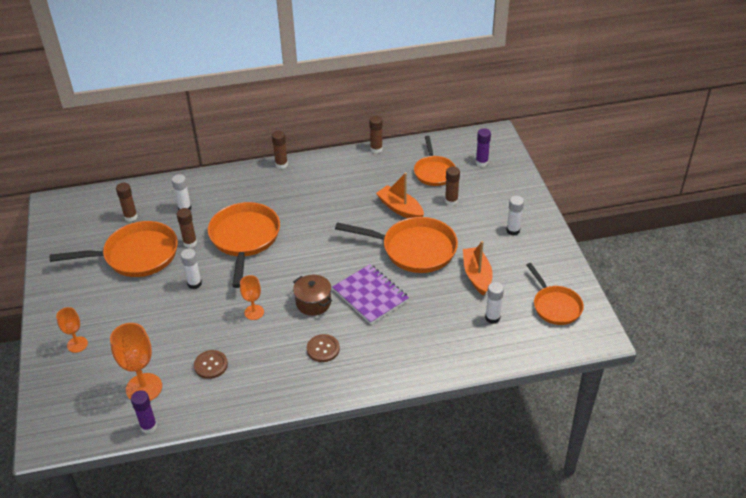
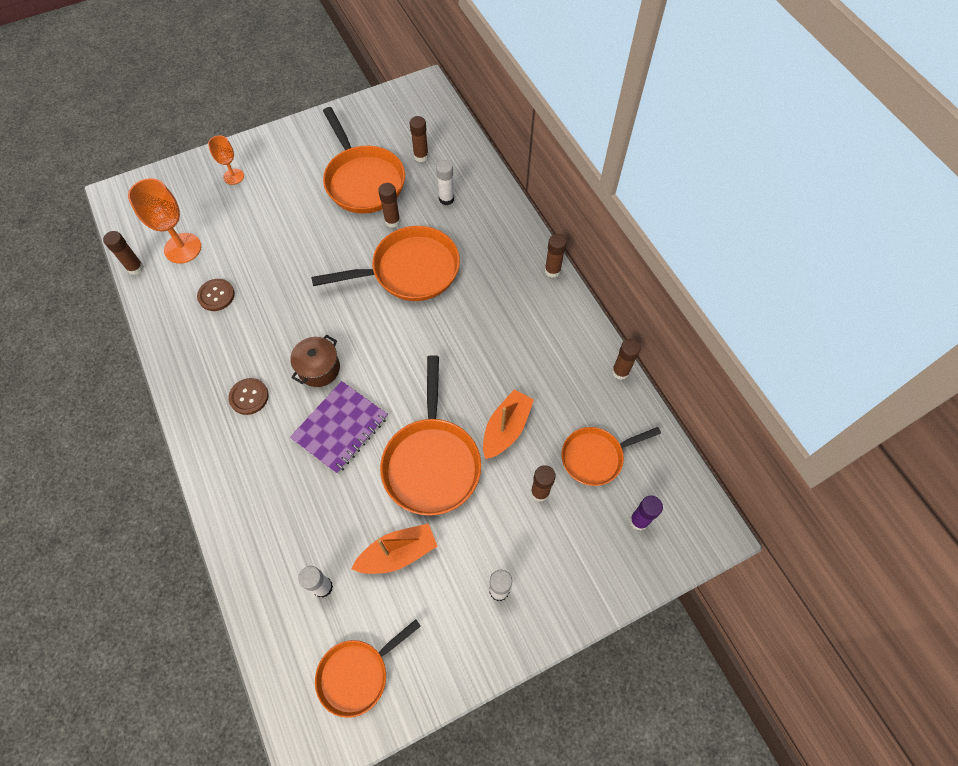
camera: 75 degrees right, 20 degrees up
purple glue stick [131,390,157,434] -> brown glue stick [103,231,144,275]
white glue stick [181,249,202,289] -> none
orange goblet [240,275,264,320] -> none

